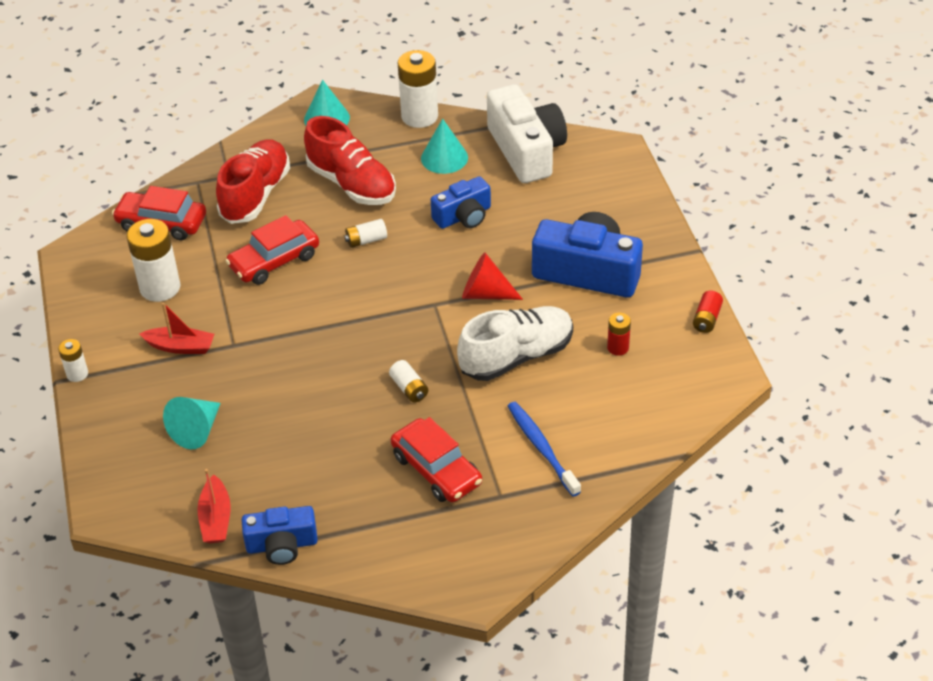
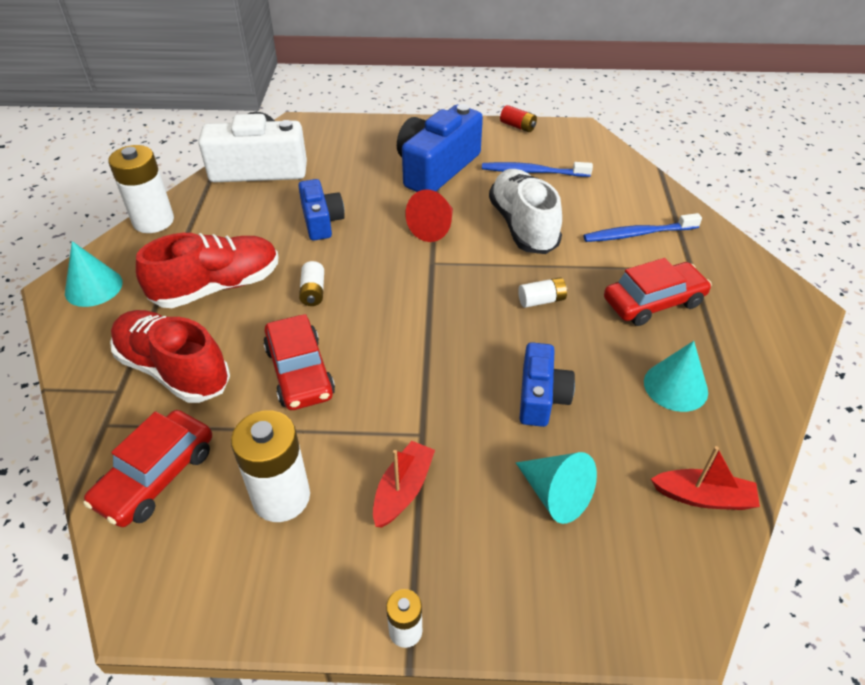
camera: 75 degrees left, 0 degrees up
blue camera [242,506,318,565] -> blue camera moved to [519,342,575,427]
turquoise cone [421,119,468,174] -> turquoise cone moved to [644,341,708,412]
red battery [607,313,631,356] -> blue toothbrush [482,162,593,177]

